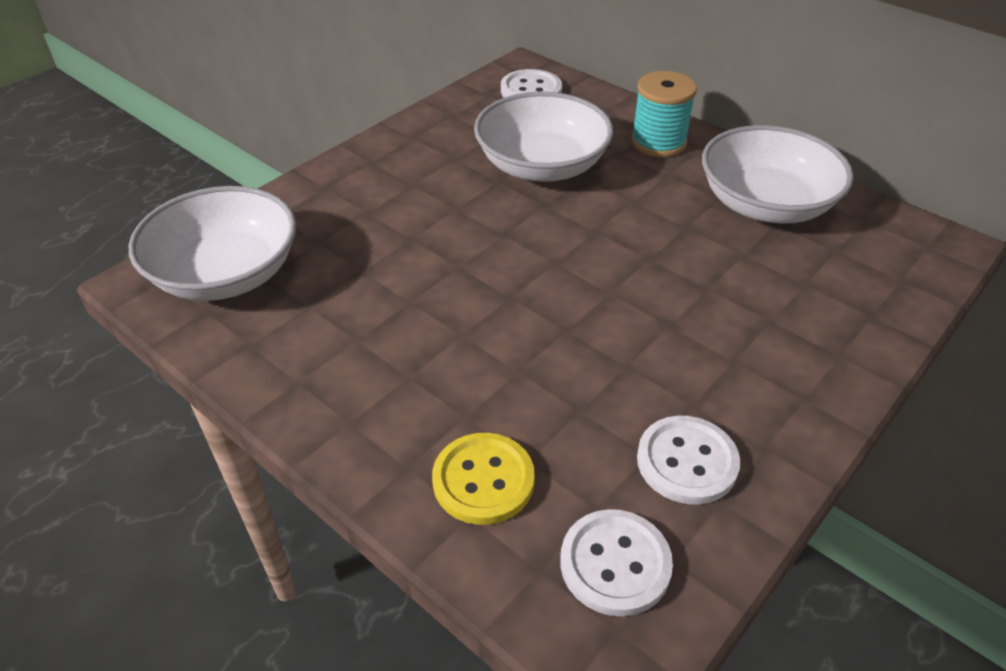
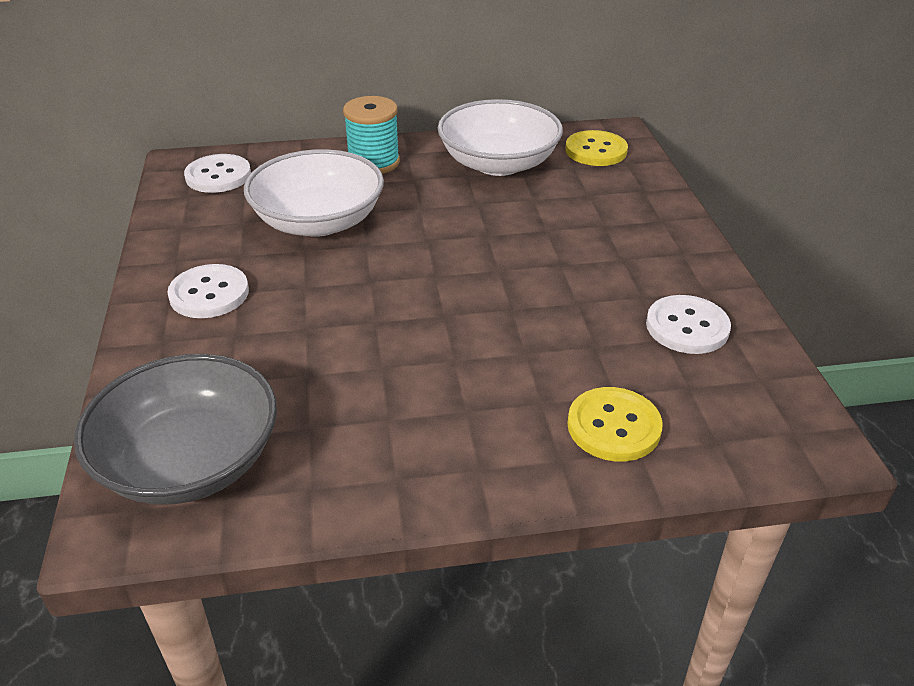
camera: 50 degrees left, 5 degrees down
white bowl [129,186,296,301] -> grey bowl [74,354,277,505]
white button [560,509,673,616] -> white button moved to [167,264,249,318]
none -> yellow button [565,130,628,166]

